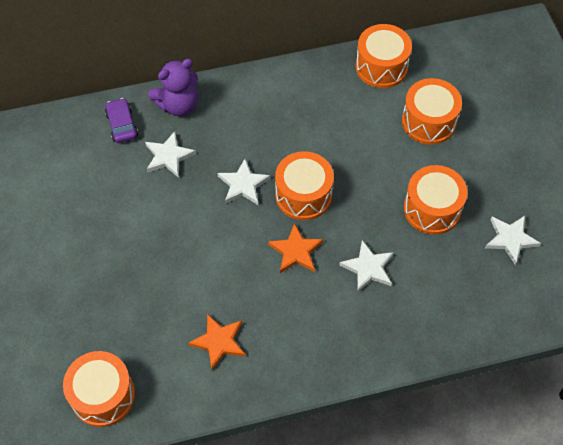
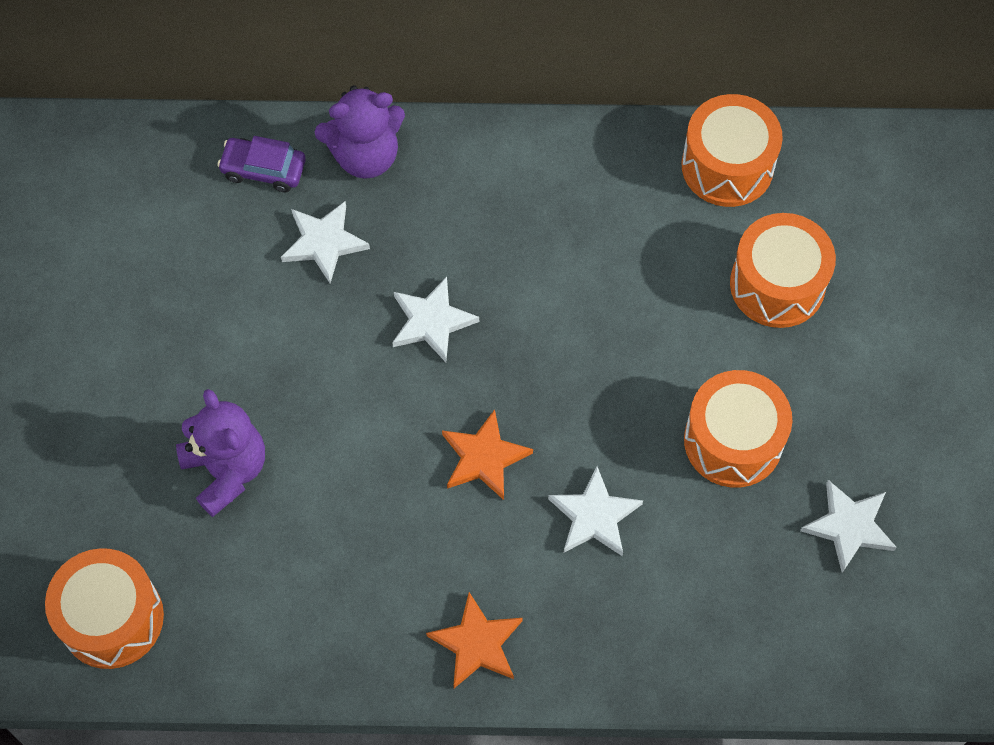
camera: 15 degrees right, 5 degrees up
purple car [105,98,138,143] -> purple car turned 75 degrees counterclockwise [217,136,306,192]
orange star [188,314,245,370] -> orange star moved to [426,592,523,688]
orange drum [275,151,334,220] -> none
none -> purple teddy bear [176,389,265,517]

